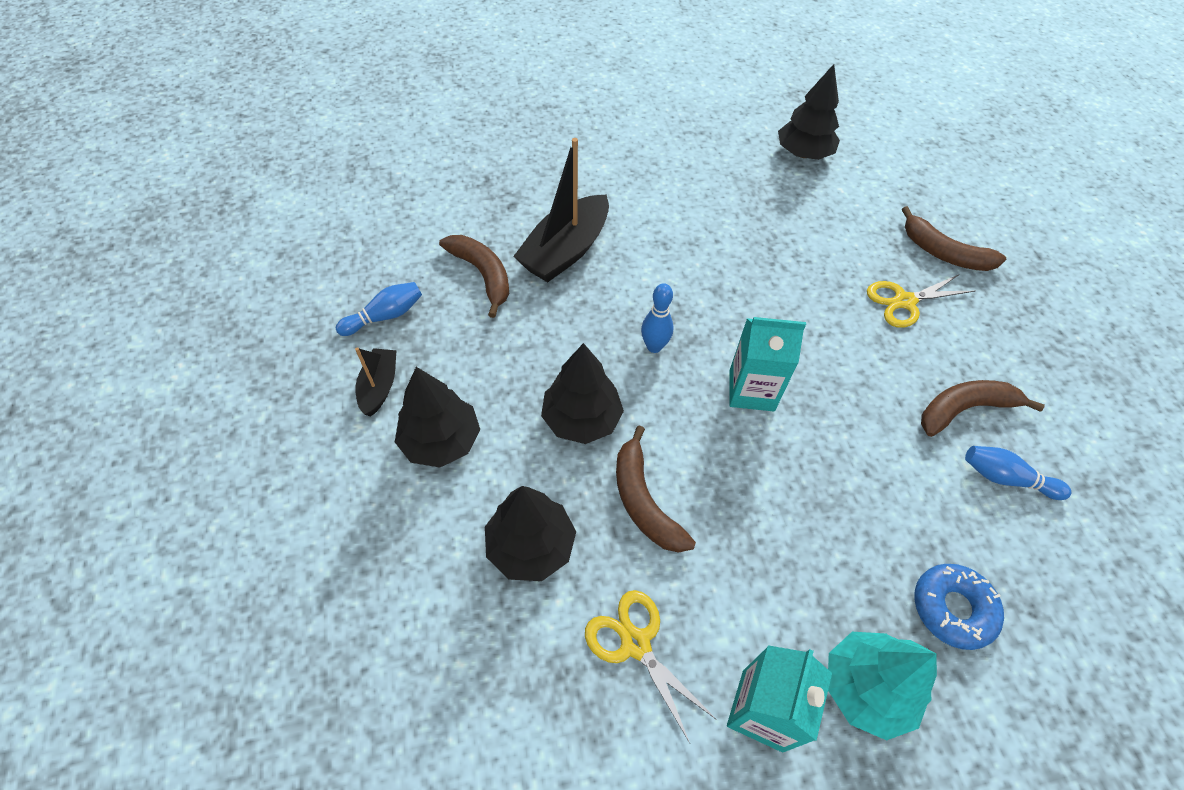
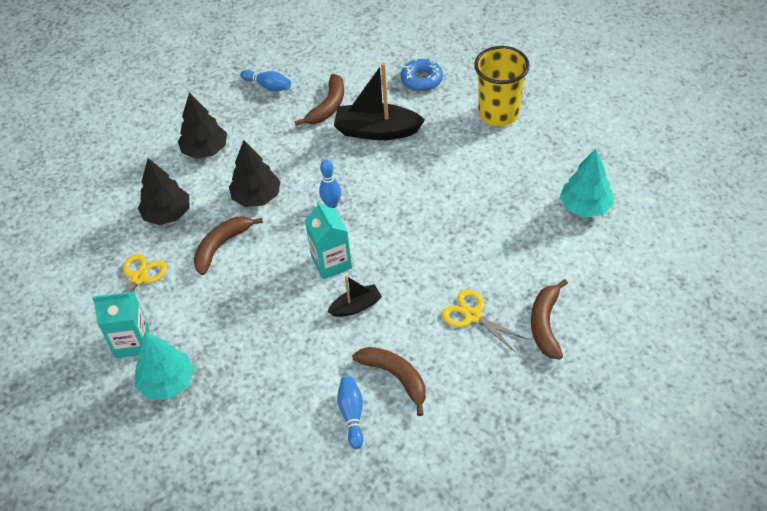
camera: 65 degrees right, 5 degrees down
black boat [355,347,397,416] -> black boat moved to [327,276,382,317]
black tree [778,64,840,160] -> turquoise tree [560,149,614,218]
blue donut [914,564,1004,650] -> blue donut moved to [401,58,443,92]
none -> yellow cup [474,46,530,126]

